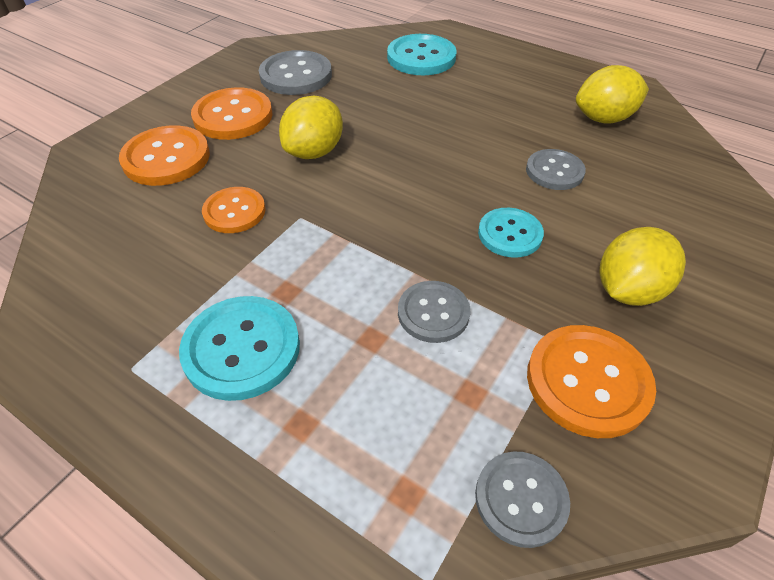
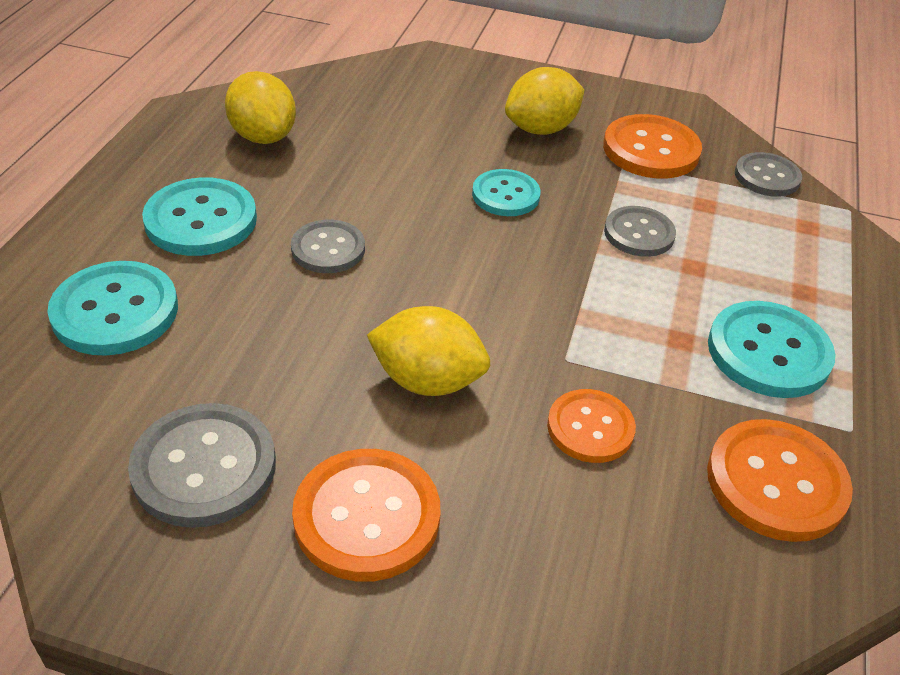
camera: 110 degrees left, 5 degrees down
orange button [119,125,210,186] -> orange button moved to [707,419,853,542]
grey button [526,149,586,190] -> grey button moved to [291,219,365,273]
yellow lemon [599,227,686,306] -> yellow lemon turned 60 degrees counterclockwise [505,67,584,135]
none -> turquoise button [142,177,257,256]

